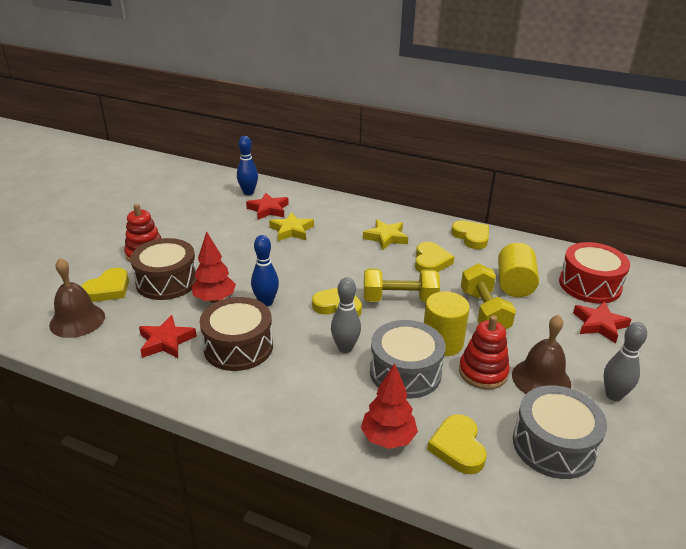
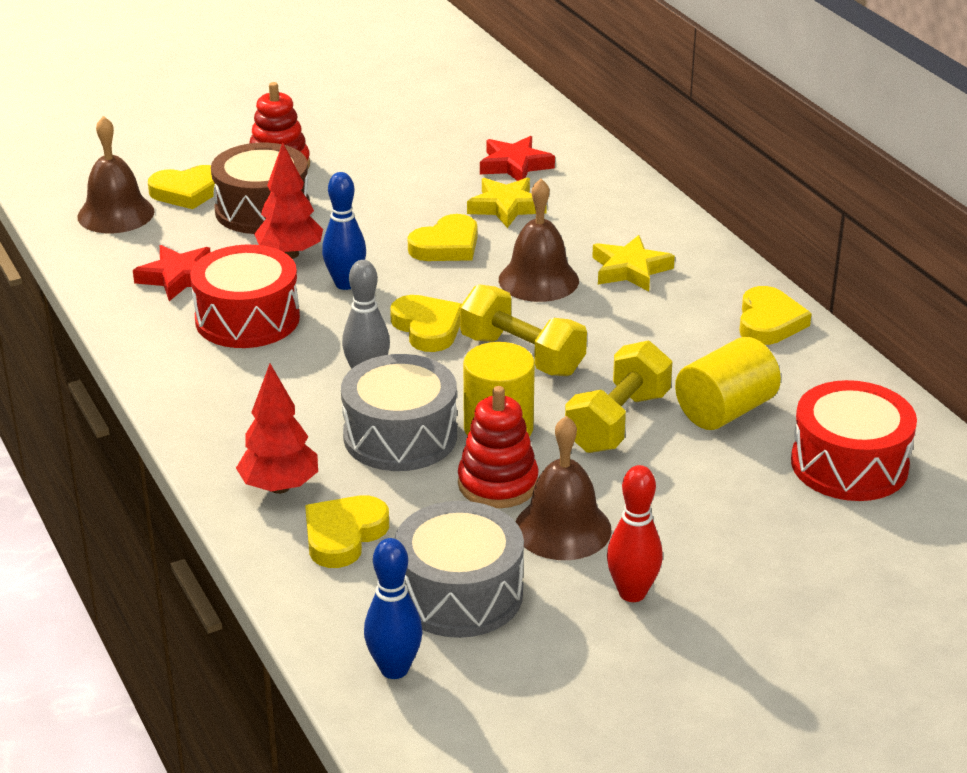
camera: 40 degrees right, 0 degrees up
brown drum [200,297,273,371] -> red drum [190,245,300,348]
blue bowling pin [237,136,258,195] -> blue bowling pin moved to [364,538,423,679]
yellow heart [415,242,454,272] -> yellow heart moved to [408,214,477,261]
red star [573,302,632,343] -> none
grey bowling pin [603,322,647,401] -> red bowling pin [607,465,663,602]
none -> brown bell [499,179,579,302]

